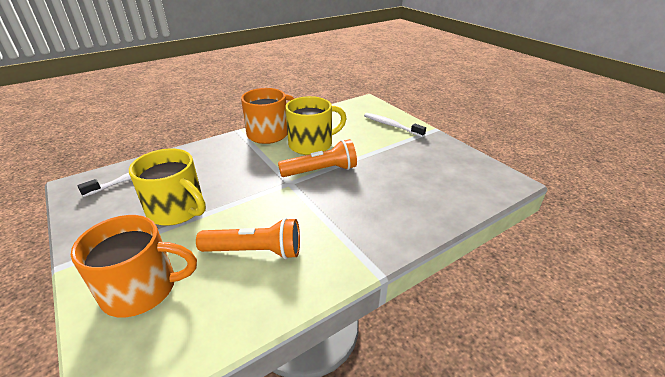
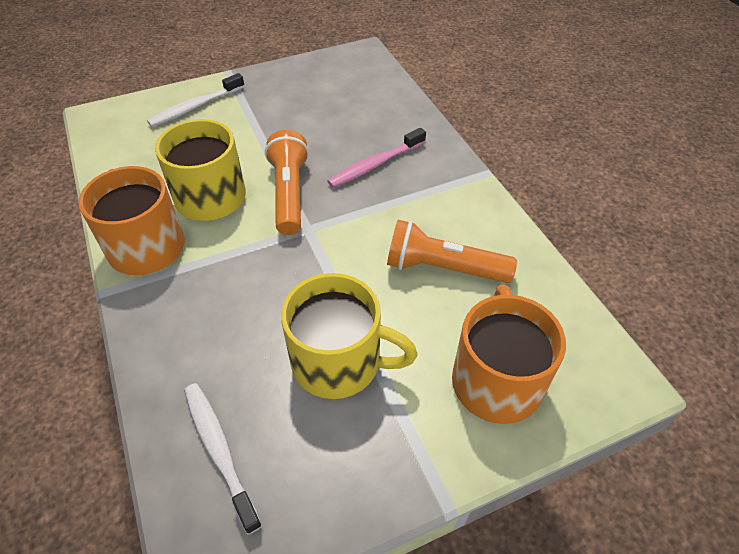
camera: 80 degrees left, 15 degrees up
yellow mug [129,148,206,226] -> yellow mug turned 60 degrees clockwise [281,273,417,399]
orange flashlight [196,218,300,259] -> orange flashlight turned 90 degrees counterclockwise [387,220,517,283]
none -> pink toothbrush [328,128,426,188]

